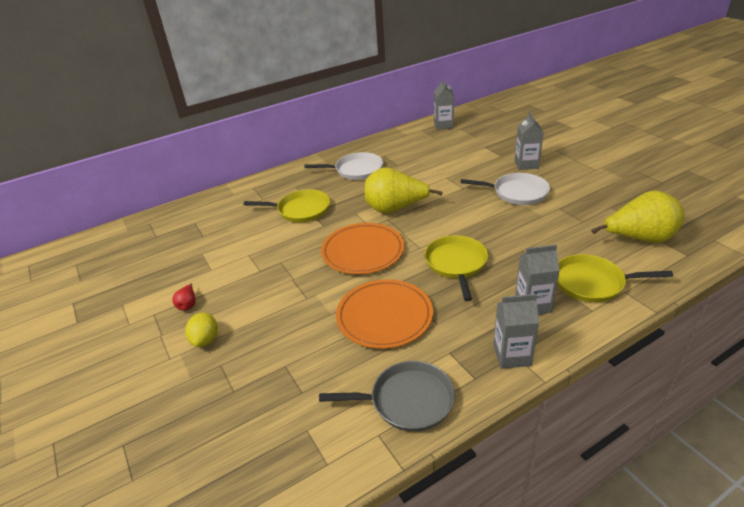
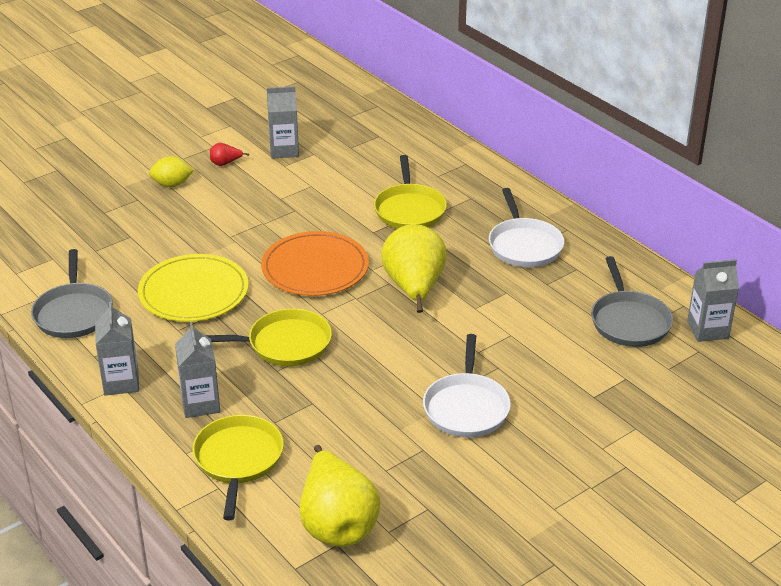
camera: 80 degrees right, 0 degrees up
orange plate [336,279,433,349] -> yellow plate [138,254,249,322]
grey carton [515,112,544,170] -> grey carton moved to [267,86,299,159]
none -> grey pan [591,256,673,347]

